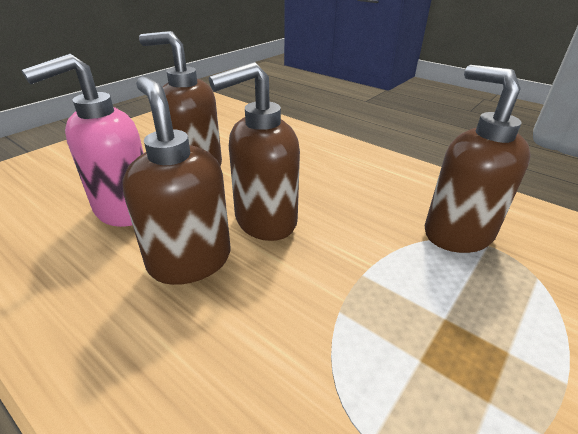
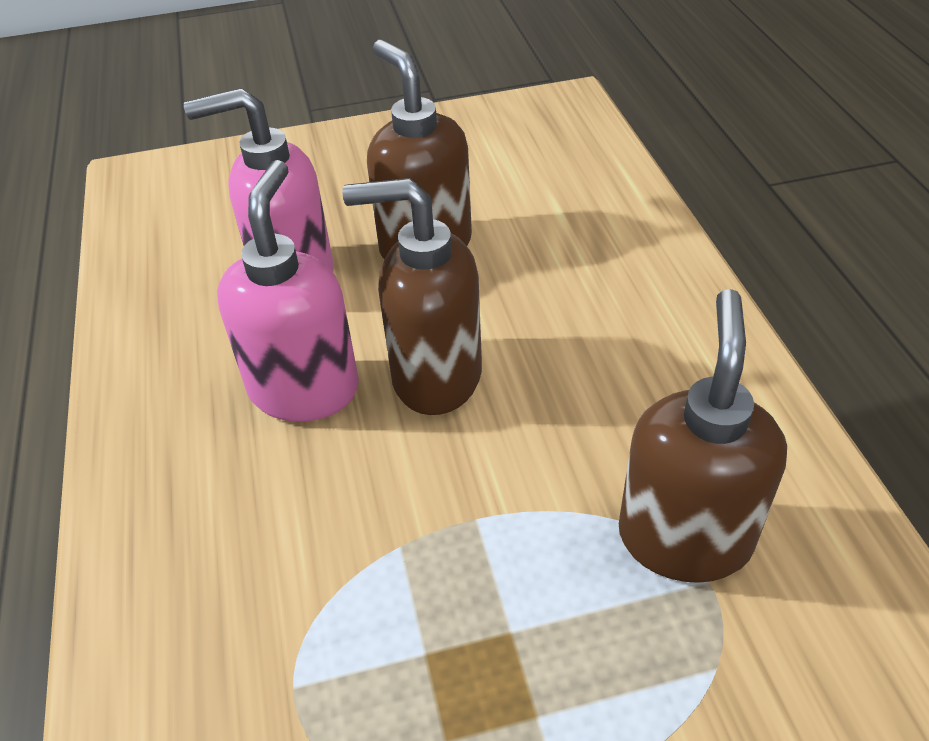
camera: 40 degrees right, 10 degrees up
brown soap dispenser [122,76,230,285] -> pink soap dispenser [217,160,359,422]

